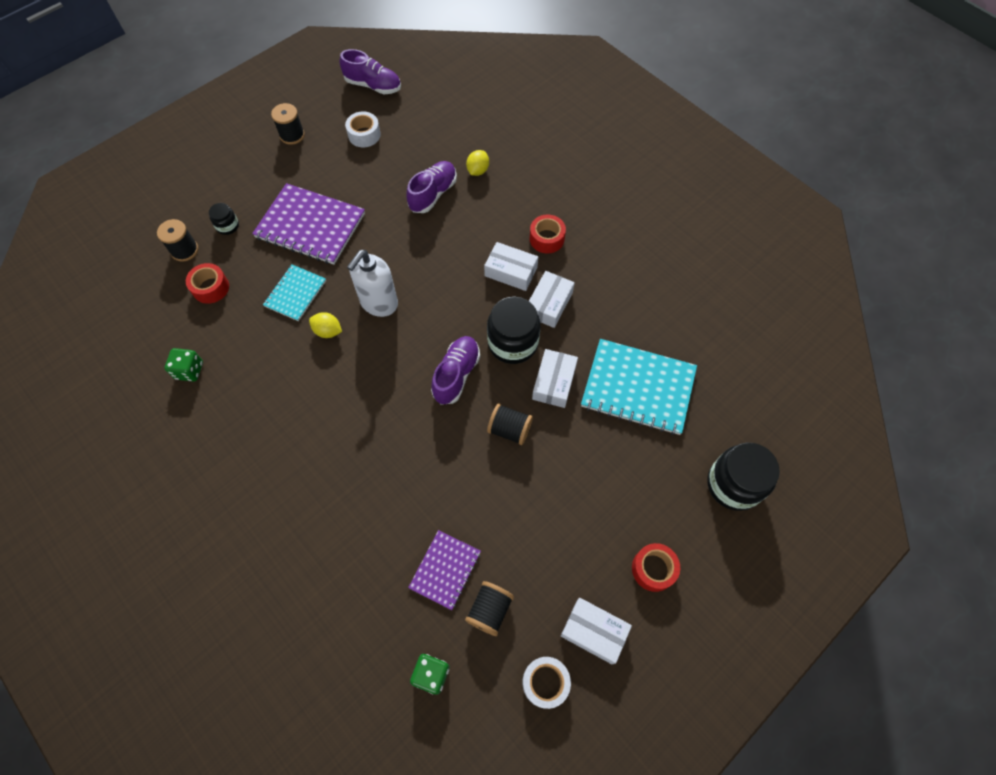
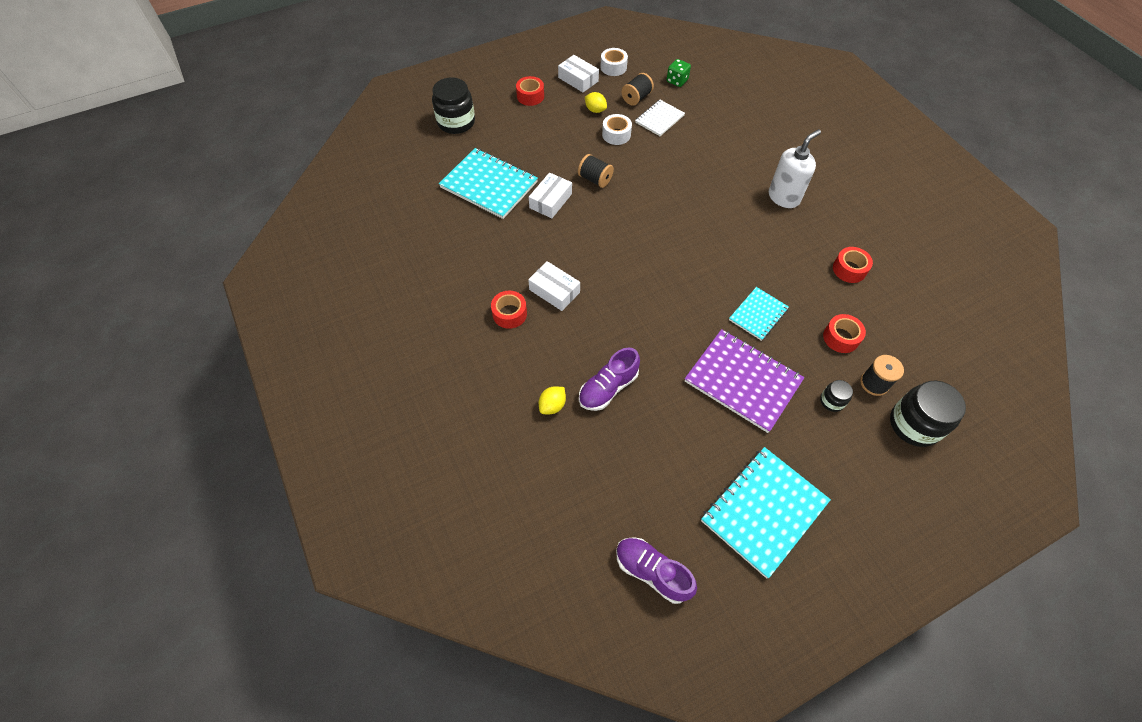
camera: 165 degrees left, 5 degrees down
green dice [164,348,203,382] -> red tape [833,247,873,283]
black spool [271,103,305,145] -> turquoise notebook [701,447,831,579]
yellow lemon [309,312,342,338] -> yellow lemon moved to [585,92,607,113]
white tape [345,111,381,147] -> white tape moved to [602,114,632,145]
white soap dispenser [347,250,398,317] -> white soap dispenser moved to [769,129,821,208]
purple notebook [408,530,481,610] -> white notebook [635,100,685,136]
purple shoe [431,336,480,405] -> none
black jar [487,297,540,364] -> black jar moved to [890,381,966,447]
white box [529,271,575,328] -> none

